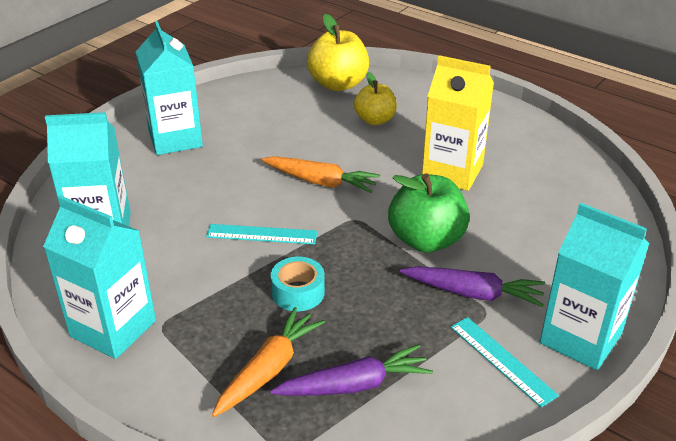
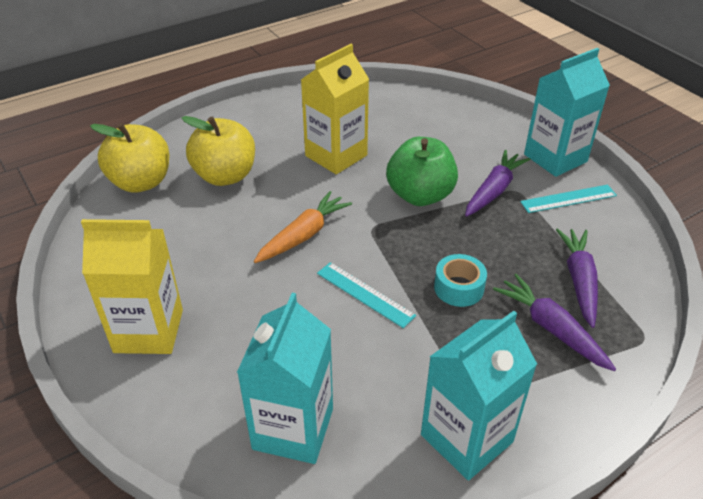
camera: 70 degrees left, 5 degrees up
turquoise carton [136,21,203,155] -> yellow carton [81,219,183,354]
turquoise ruler [206,224,318,244] -> turquoise ruler turned 75 degrees counterclockwise [317,262,416,328]
orange carrot [212,307,325,417] -> purple carrot [493,274,616,371]
yellow apple [354,72,397,125] -> yellow apple [182,116,255,186], size x1.54

